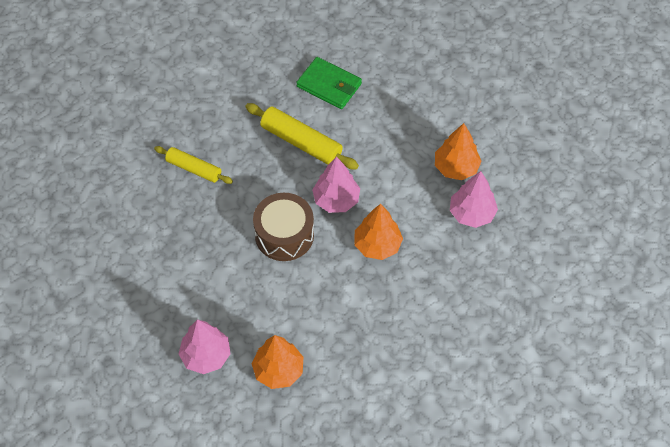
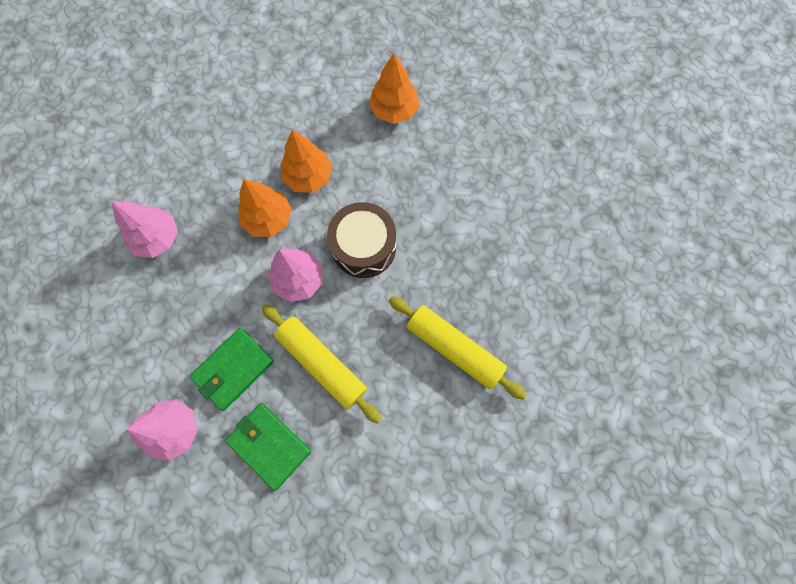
camera: 170 degrees left, 15 degrees up
yellow rolling pin [154,146,233,184] -> yellow rolling pin [389,296,526,400], size x1.52
pink tree [179,320,231,374] -> pink tree moved to [127,399,198,461]
orange tree [435,123,482,180] -> orange tree moved to [280,130,333,193]
none -> green wallet [189,328,274,411]

